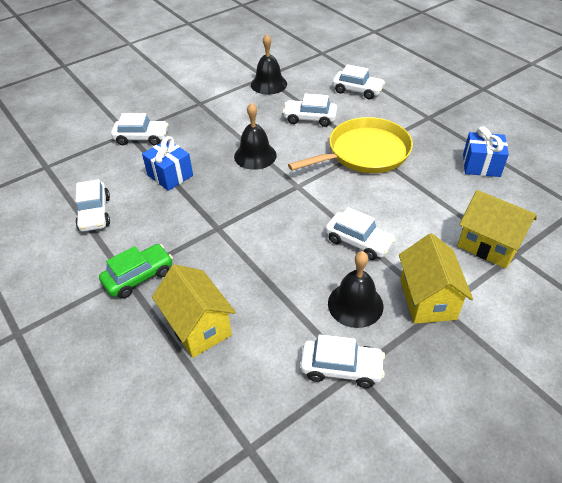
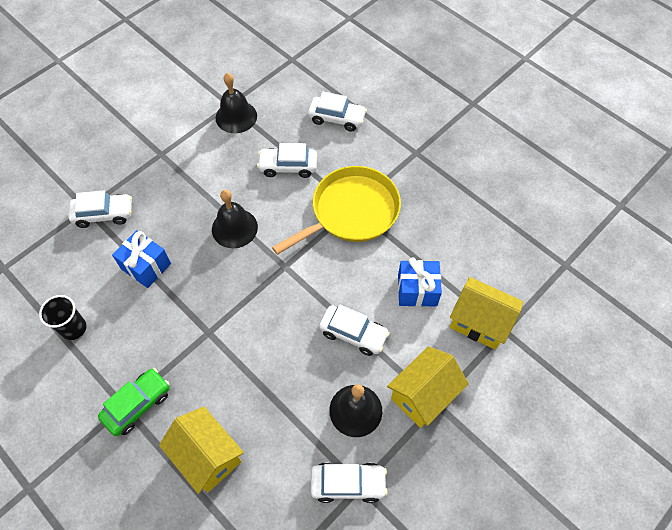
camera: 10 degrees left, 15 degrees up
white car [75,179,110,232] -> black cup [39,295,87,340]
yellow house [399,233,473,324] -> yellow house turned 60 degrees clockwise [387,346,469,428]
blue gift [463,126,509,177] -> blue gift moved to [398,257,442,307]

